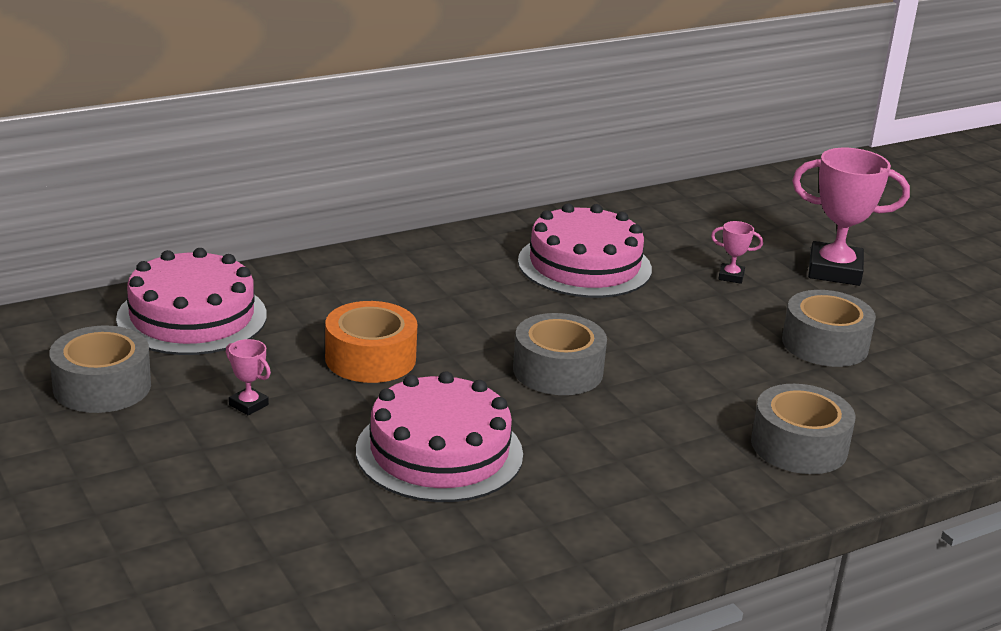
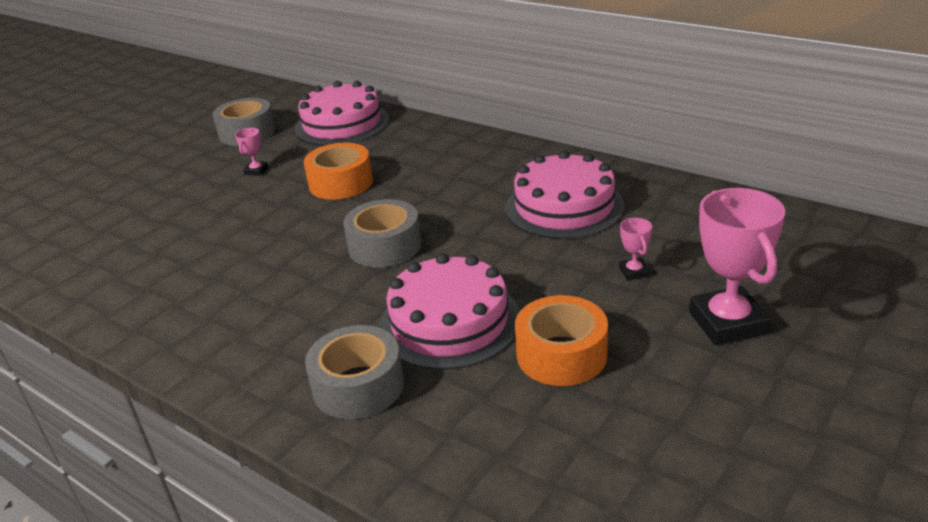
camera: 70 degrees right, 5 degrees up
pink cake [356,371,523,502] -> pink cake moved to [379,253,520,370]
grey tape [782,290,876,367] -> orange tape [515,295,608,386]

